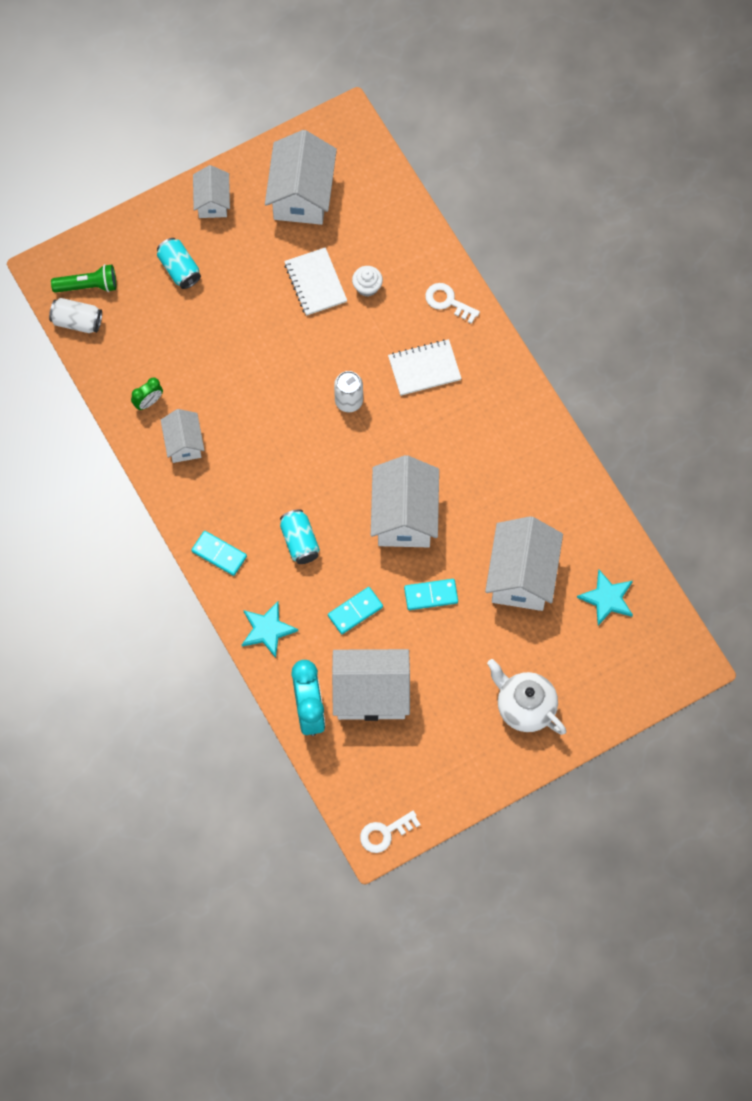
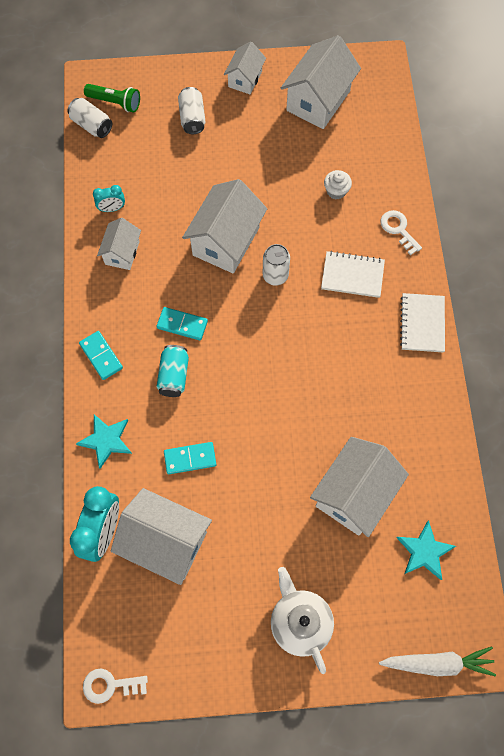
camera: 25 degrees right, 0 degrees up
green clock [131,378,163,410] -> turquoise clock [93,185,125,212]
turquoise can [157,238,201,289] -> white can [178,87,205,134]
white notebook [284,247,347,316] -> white notebook moved to [400,293,445,352]
white house [371,455,439,547] -> white house moved to [182,179,267,273]
turquoise domino [404,579,458,610] -> turquoise domino moved to [156,307,208,341]
none -> white carrot [379,646,496,676]

